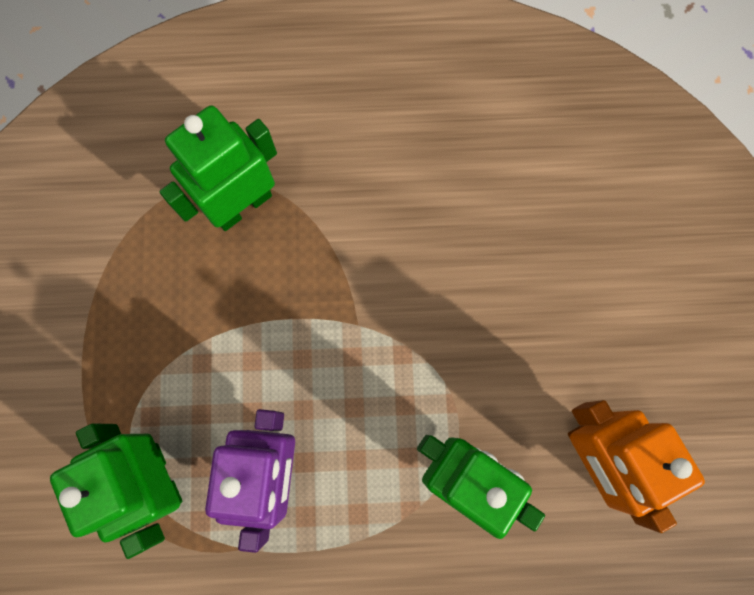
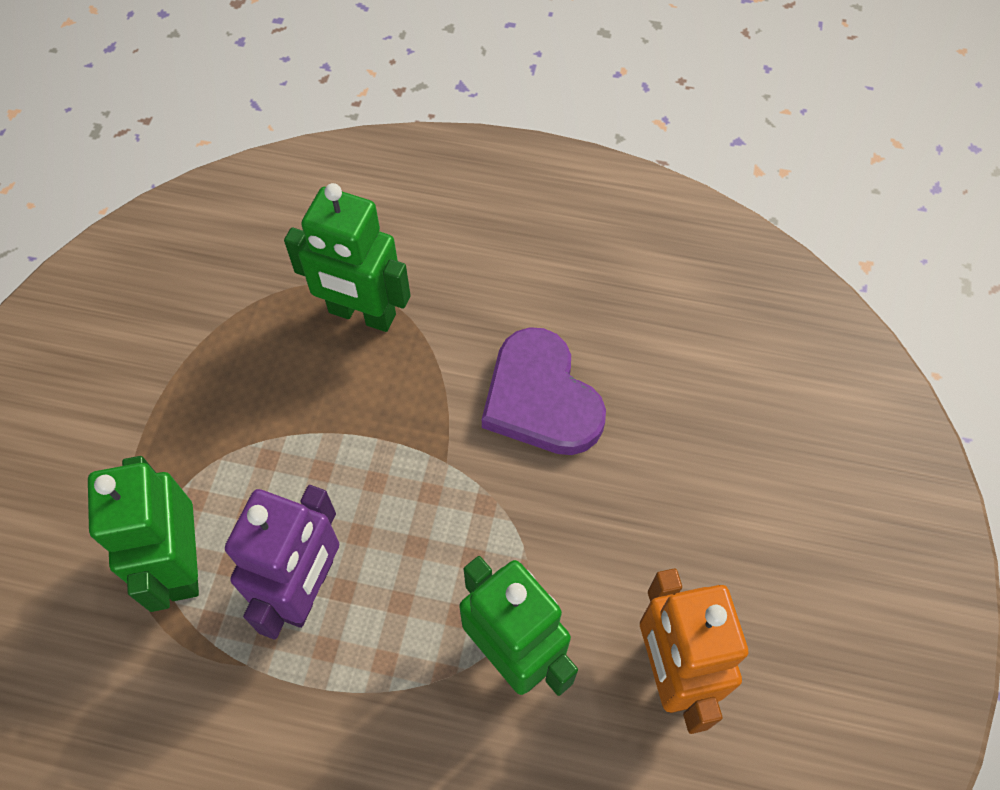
camera: 15 degrees right, 15 degrees down
green robot [160,105,277,231] -> green robot turned 135 degrees counterclockwise [284,183,411,332]
none -> purple heart [482,327,606,455]

